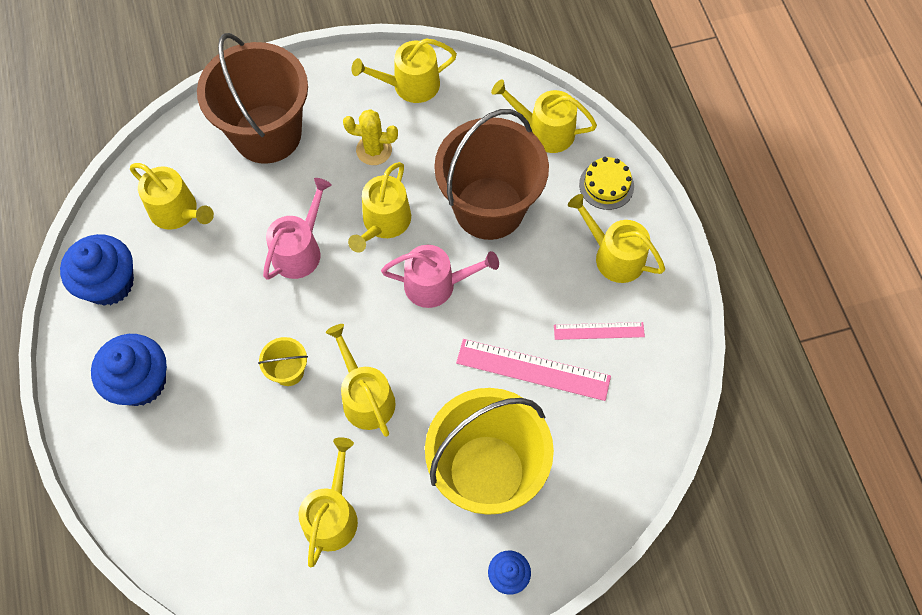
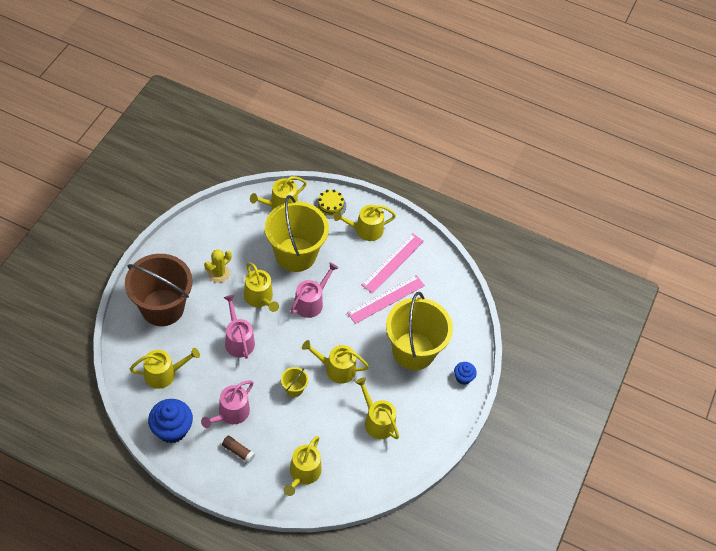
camera: 55 degrees left, 10 degrees down
blue cupcake [91,334,167,406] -> brown glue stick [222,436,255,463]
yellow watering can [352,38,457,103] -> yellow watering can moved to [283,436,322,496]
brown bucket [434,109,549,240] -> yellow bucket [265,195,329,272]
pink ruler [554,322,645,340] -> pink ruler [361,233,424,293], size x1.67
none -> pink watering can [201,380,254,428]

